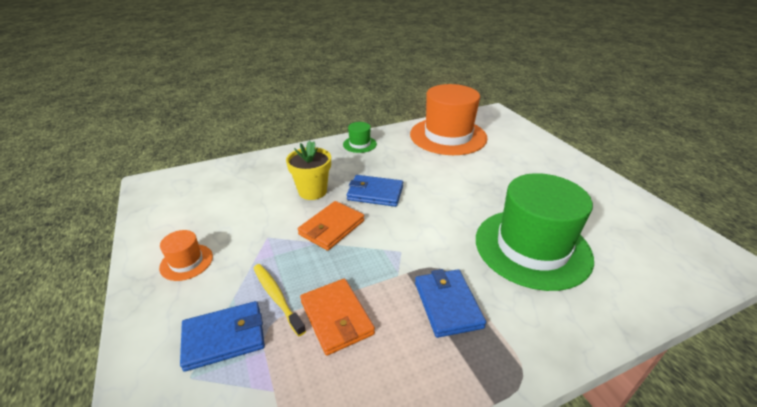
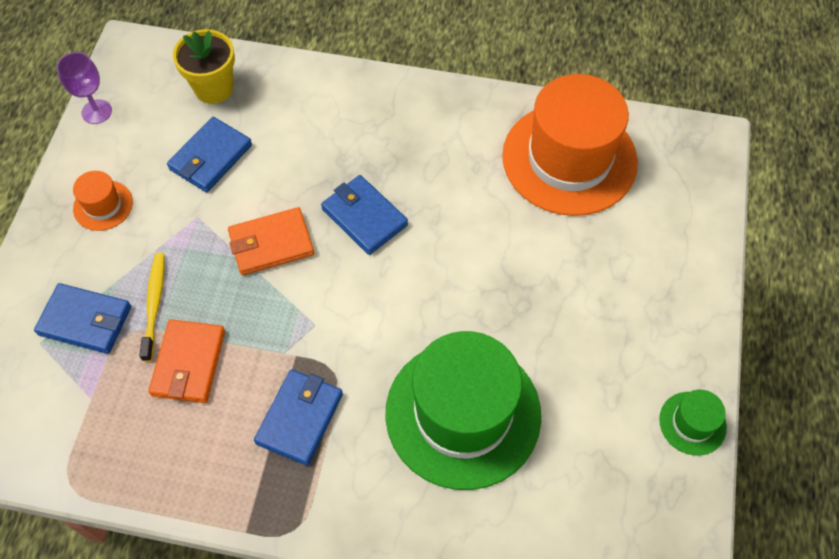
camera: 35 degrees right, 25 degrees up
yellow flower pot [286,140,331,200] -> yellow flower pot moved to [173,29,235,104]
green hat [343,122,377,153] -> green hat moved to [659,390,727,456]
none -> purple goblet [57,52,112,124]
none -> blue wallet [167,117,252,192]

